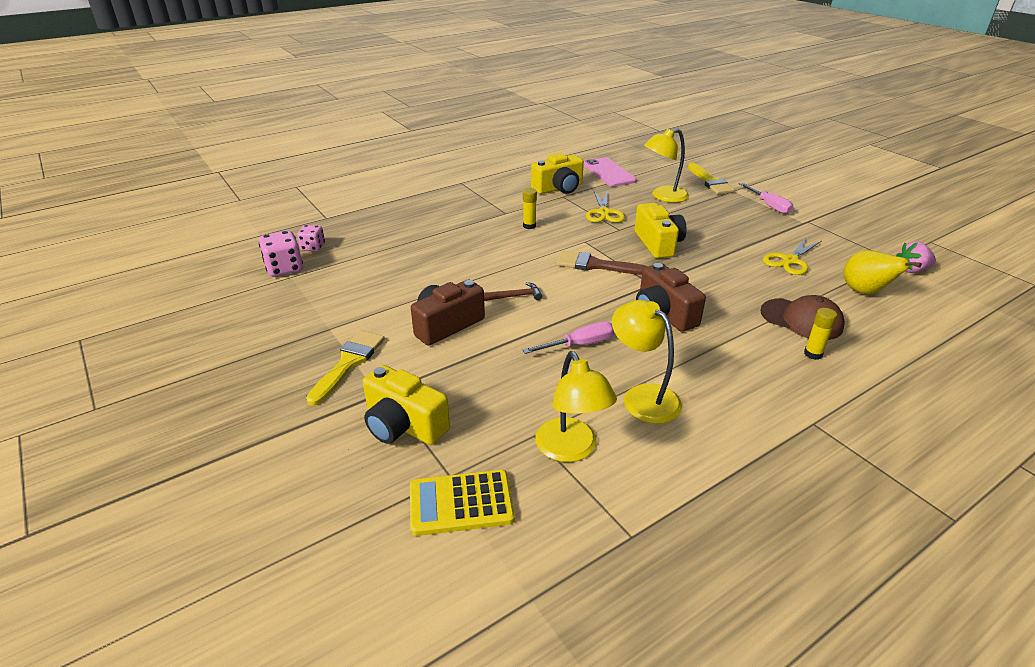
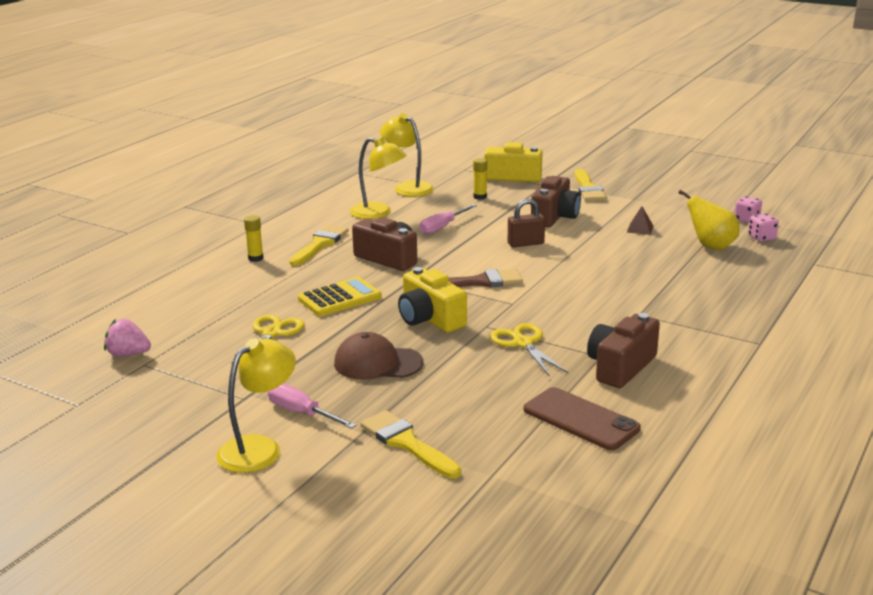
camera: 155 degrees right, 10 degrees down
pink dice [259,230,303,277] -> pink dice [734,196,762,223], size x0.64
yellow calculator [410,470,515,536] -> yellow calculator moved to [298,277,382,316]
brown hammer [484,282,542,301] -> brown padlock [508,199,545,247]
yellow glue stick [523,188,537,229] -> yellow glue stick moved to [473,158,487,200]
yellow camera [531,153,584,194] -> brown camera [587,313,660,388]
pink phone [584,157,637,187] -> brown phone [524,387,641,450]
yellow lamp [644,129,689,203] -> yellow lamp moved to [216,338,296,473]
brown cap [760,295,845,340] -> brown cap moved to [334,332,423,380]
yellow pear [843,250,922,294] -> yellow pear moved to [678,190,739,250]
pink strawberry [896,241,936,273] -> pink strawberry turned 135 degrees counterclockwise [104,319,151,357]
none -> yellow brush [289,225,349,266]
none -> brown pyramid [627,206,654,235]

